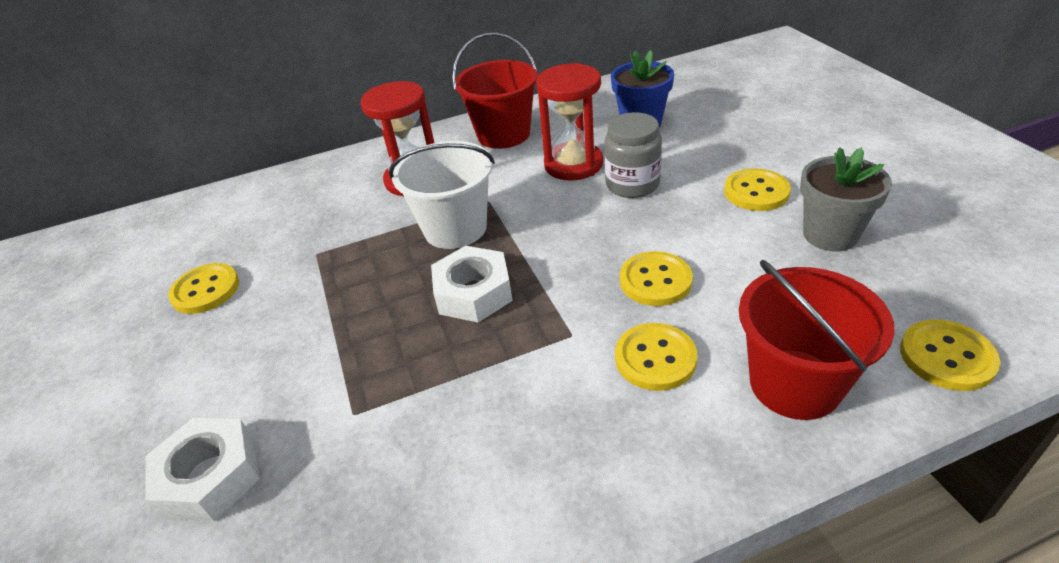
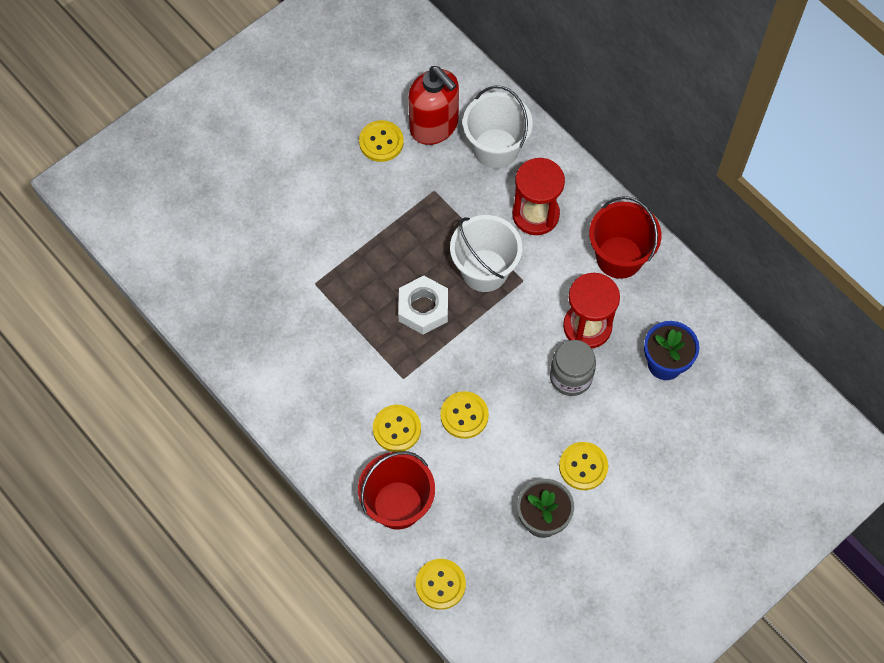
camera: 65 degrees right, 25 degrees up
white nut [145,418,260,521] -> none
none -> red soap dispenser [408,66,459,145]
none -> white bucket [463,86,533,169]

